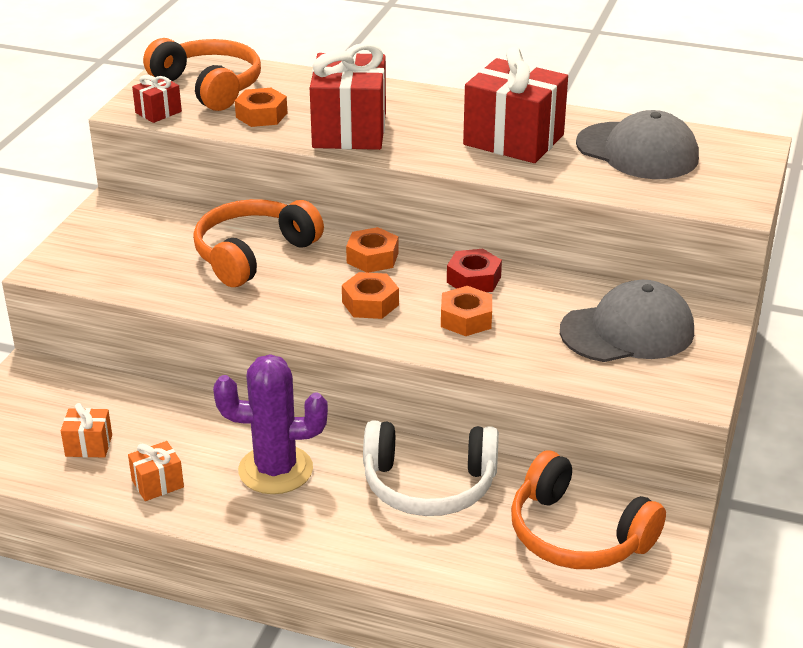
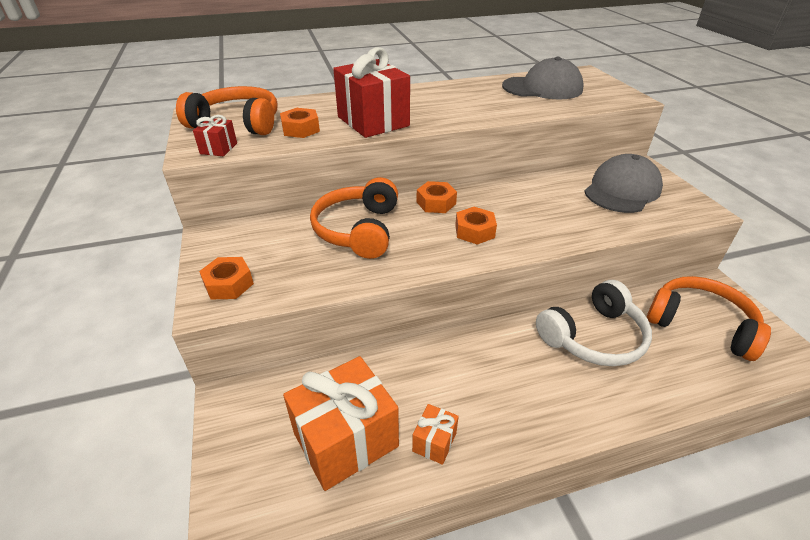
camera: 35 degrees left, 5 degrees up
orange gift [61,403,112,458] -> orange gift [283,356,399,491], size x2.18
purple cactus [213,354,328,494] -> none
orange nut [441,286,492,336] -> orange nut moved to [199,257,254,299]
red nut [447,249,502,292] -> none
red gift [463,47,568,163] -> none
orange headphones [511,450,666,569] -> orange headphones turned 150 degrees counterclockwise [647,276,771,361]

